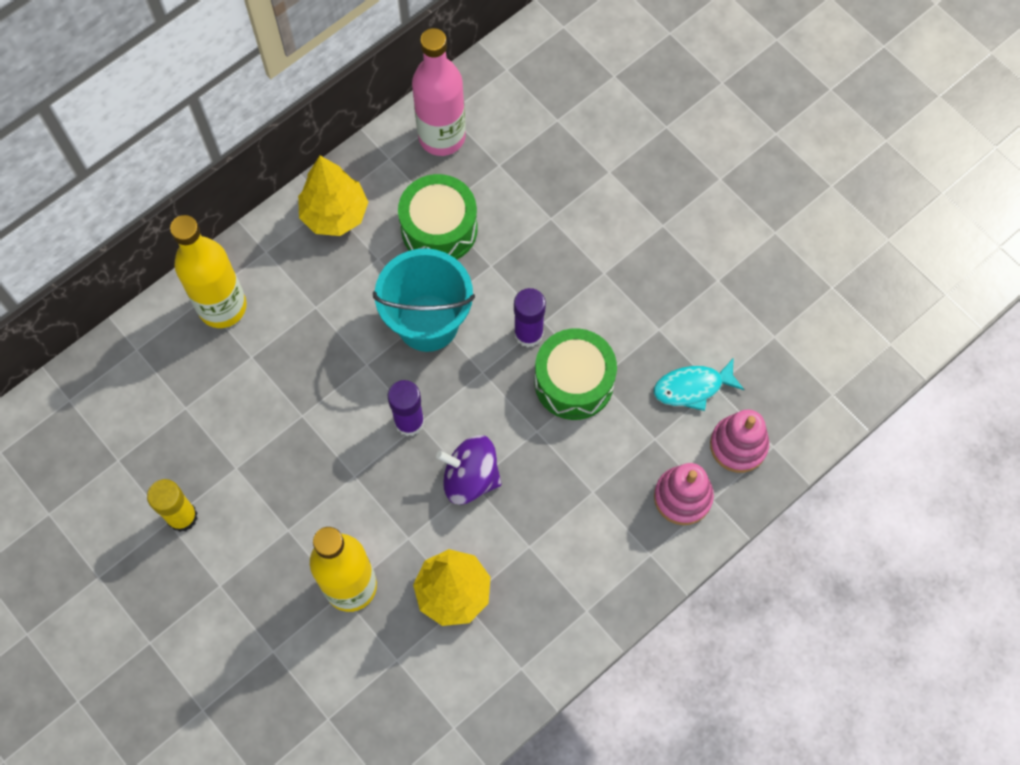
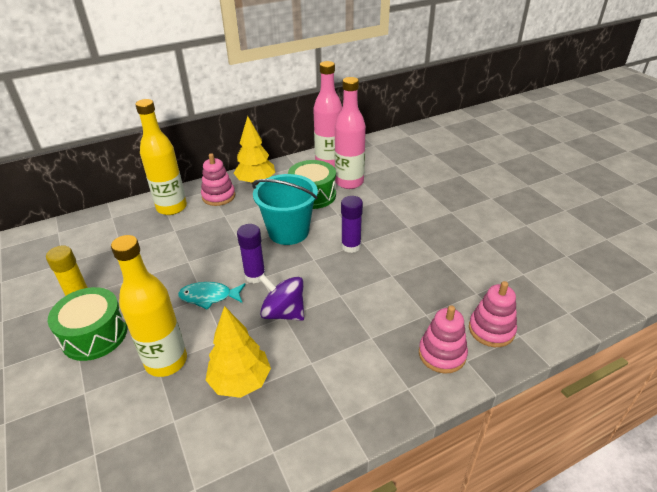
camera: 15 degrees right, 30 degrees down
green drum [535,329,617,420] -> green drum moved to [48,287,127,361]
turquoise fish [653,357,744,411] -> turquoise fish moved to [178,282,246,310]
none -> pink stacking toy [201,153,235,206]
none -> pink bottle [335,77,366,189]

